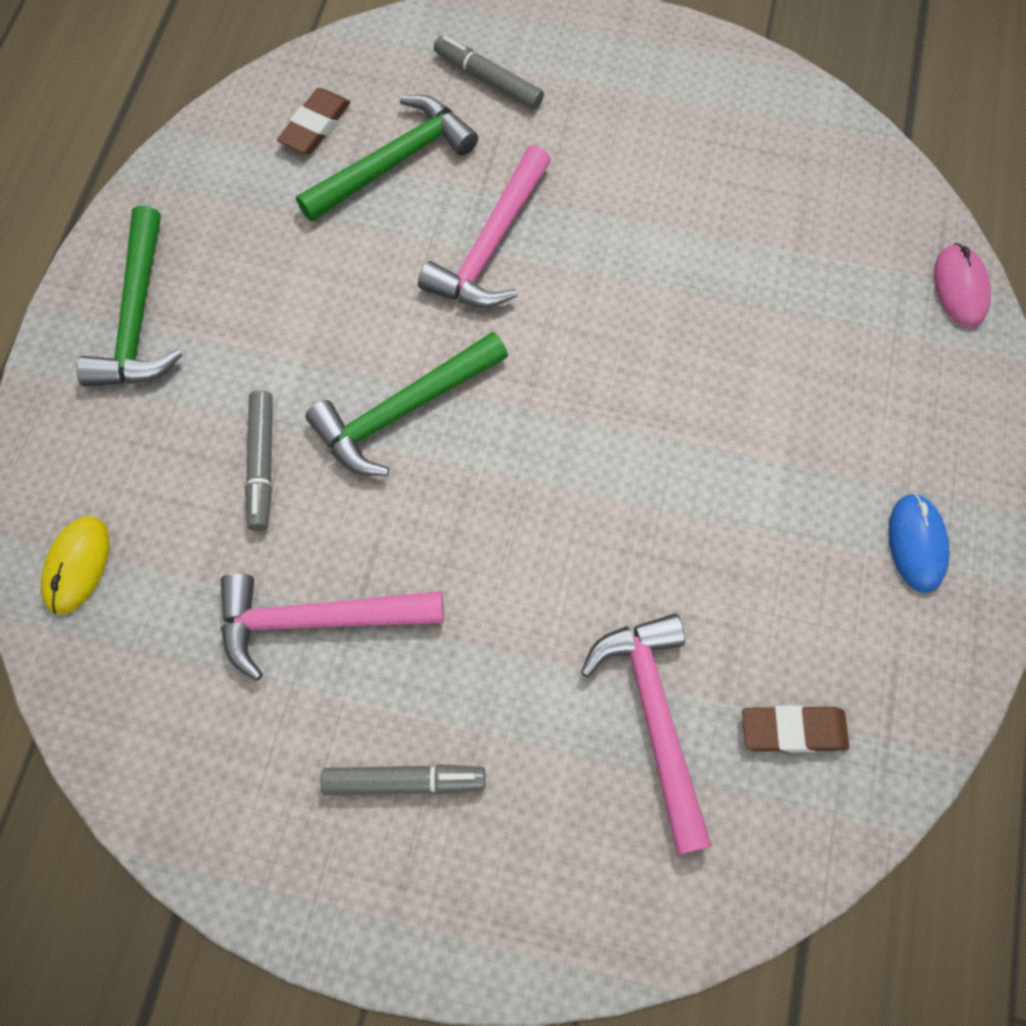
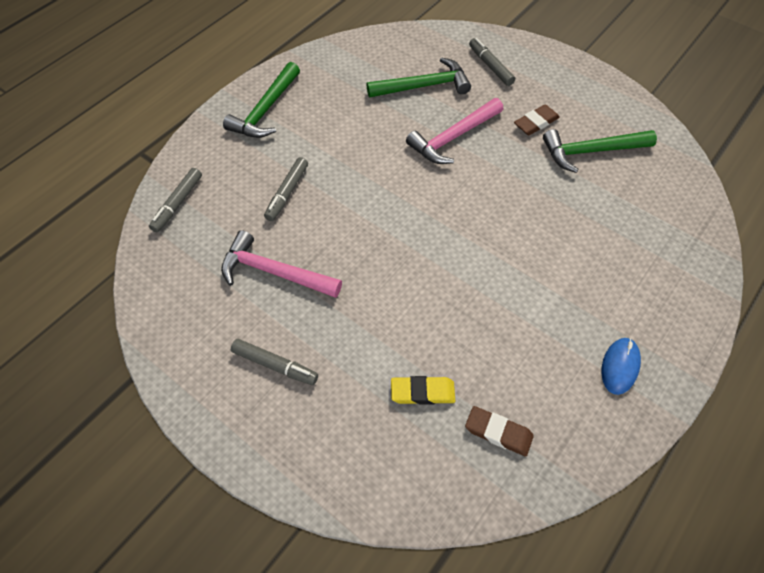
camera: 25 degrees right, 10 degrees down
yellow mouse [41,516,109,615] -> grey marker [149,168,202,232]
brown eraser [277,88,351,154] -> brown eraser moved to [514,105,560,135]
green hammer [305,332,508,476] -> green hammer moved to [543,129,657,173]
pink hammer [581,614,712,855] -> yellow eraser [391,376,455,405]
pink mouse [934,243,991,328] -> none

